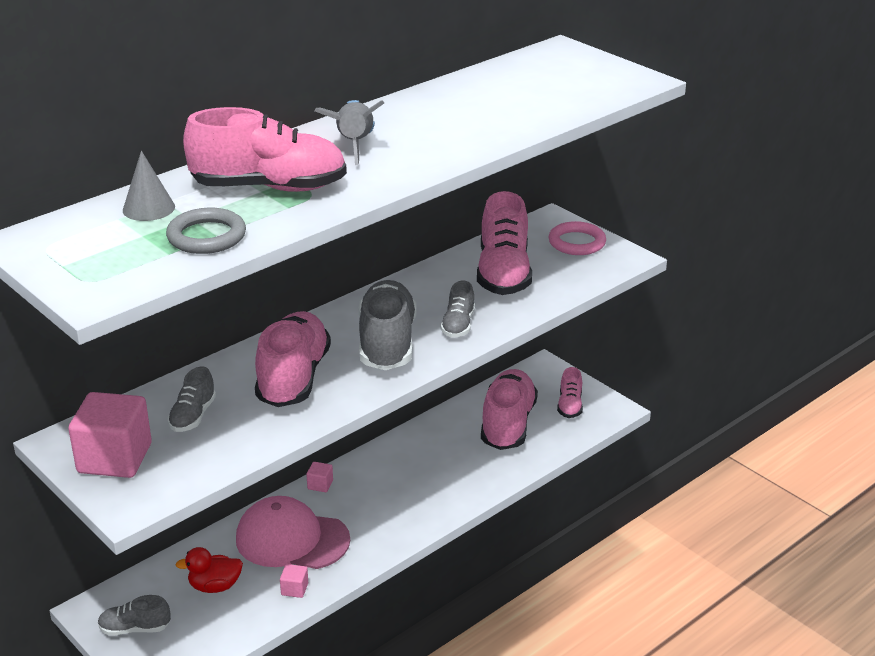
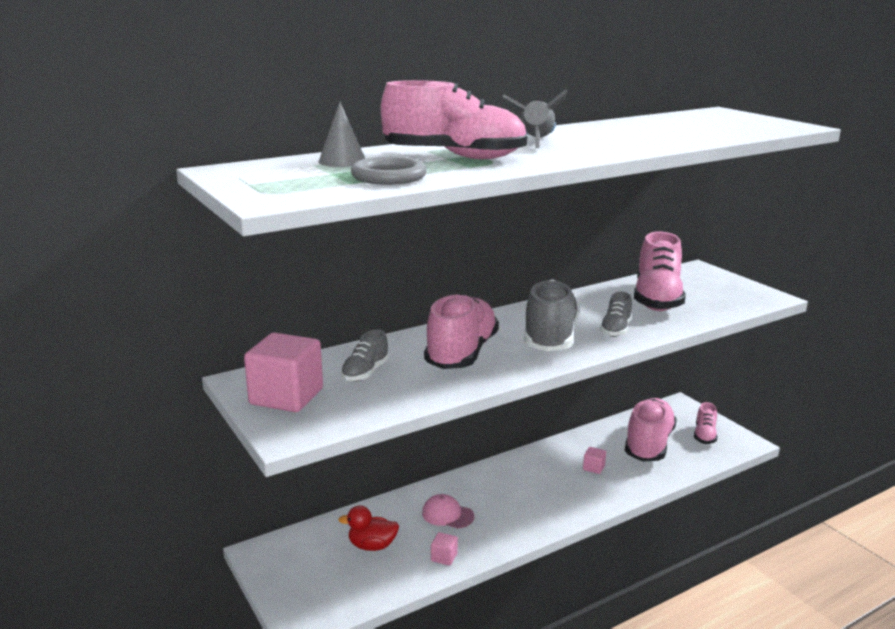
camera: 10 degrees right, 10 degrees down
grey shoe [98,595,171,635] -> none
pink cap [236,496,350,569] -> pink cap [422,494,474,529], size x0.51
pink cube [306,462,333,492] -> pink cube moved to [583,447,606,474]
pink ring [549,221,606,255] -> none

